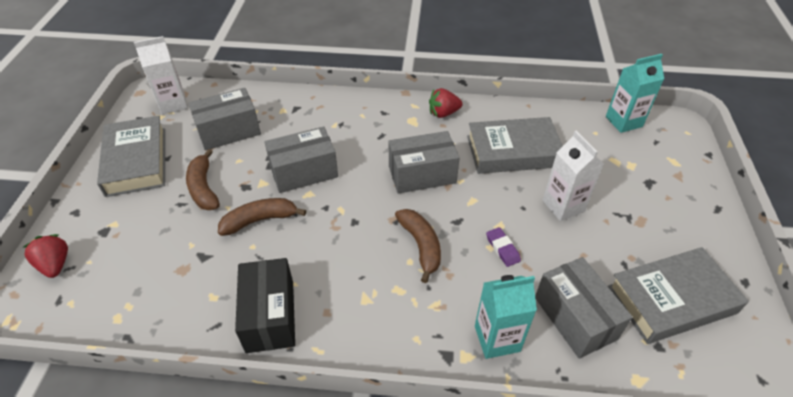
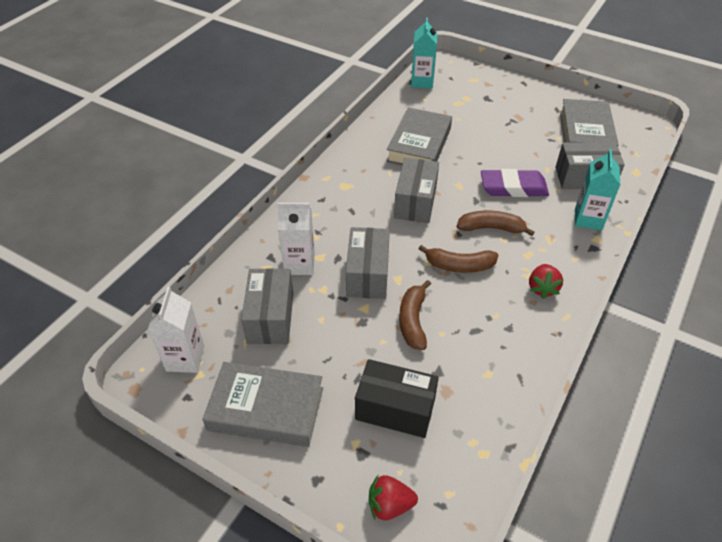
camera: 65 degrees left, 0 degrees up
brown banana [186,149,220,210] -> brown banana moved to [418,245,498,273]
black box [235,258,295,353] -> black box moved to [355,359,439,438]
red strawberry [429,88,463,118] -> red strawberry moved to [529,264,563,299]
purple eraser [486,227,521,267] -> purple eraser [481,169,549,197], size x2.03
white carton [543,131,604,221] -> white carton moved to [277,203,315,275]

